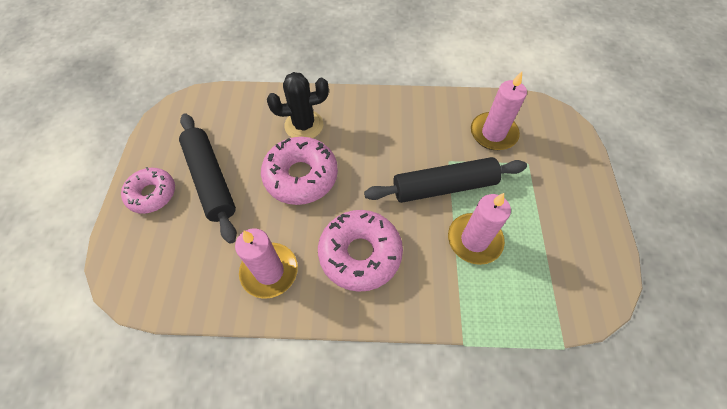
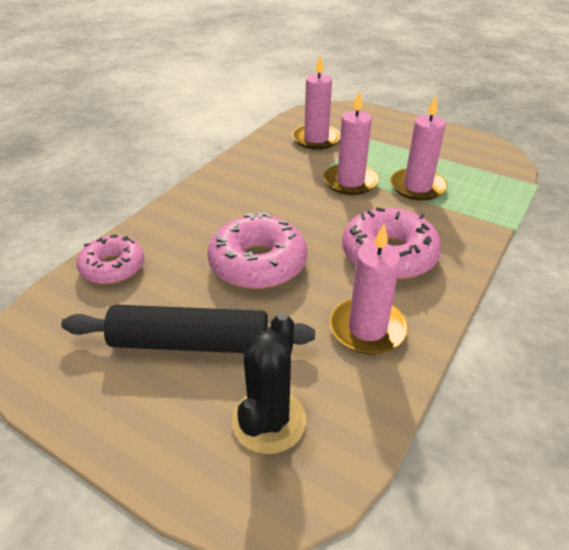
camera: 60 degrees left, 20 degrees down
pink donut [121,167,175,214] -> pink donut moved to [77,234,144,284]
black cactus [267,72,329,138] -> black cactus moved to [232,313,306,454]
black rolling pin [364,157,527,203] -> pink candle [323,90,379,195]

